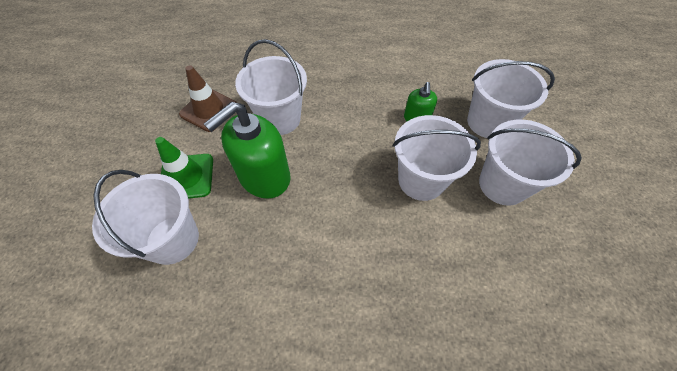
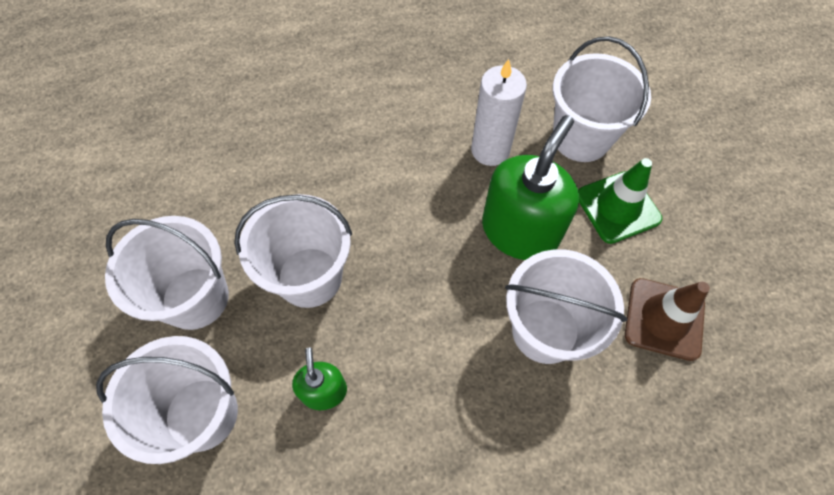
camera: 165 degrees right, 5 degrees up
none -> white candle [471,59,527,166]

